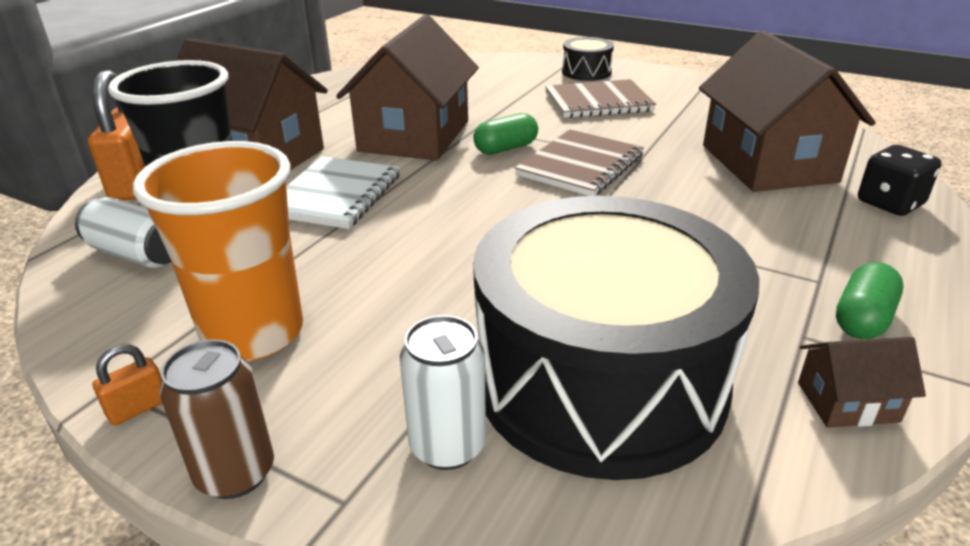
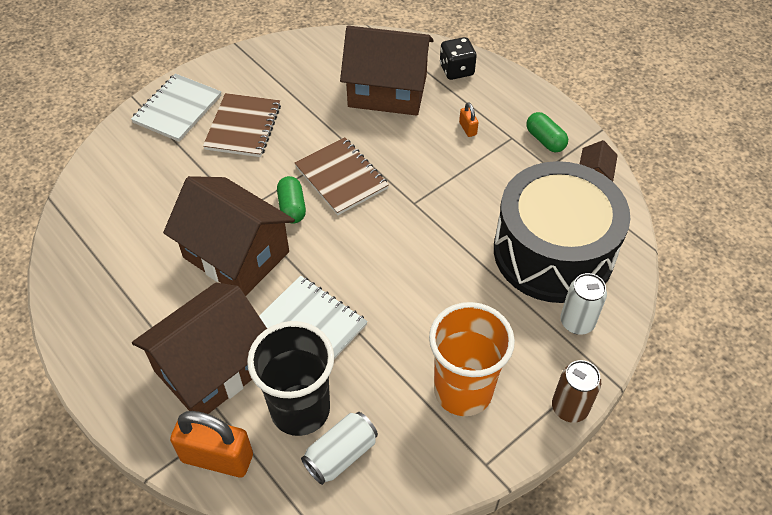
camera: 70 degrees left, 20 degrees up
orange padlock [93,344,162,426] -> orange padlock moved to [459,102,479,137]
black drum [562,37,614,81] -> white notebook [131,74,222,142]

